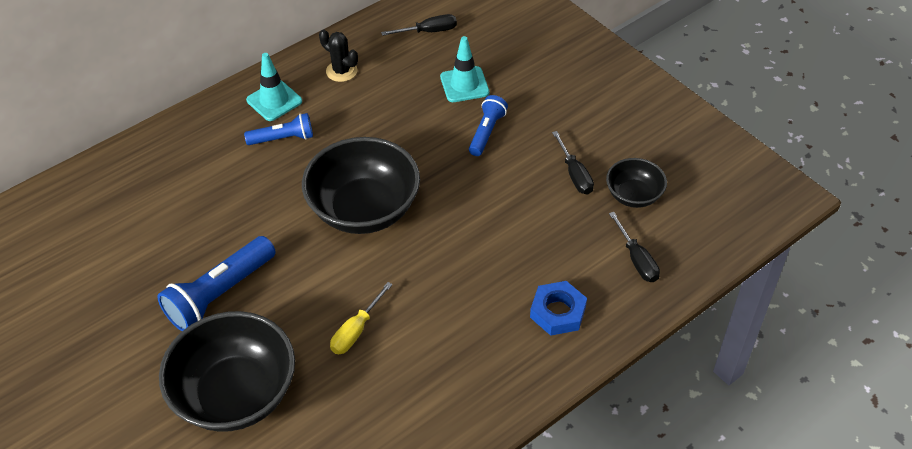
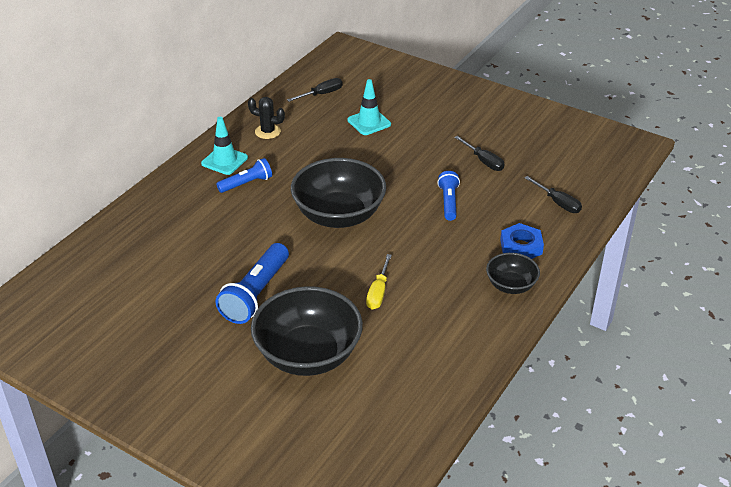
camera: 20 degrees left, 10 degrees down
blue flashlight [469,95,508,156] -> blue flashlight moved to [437,171,460,221]
black bowl [606,158,667,208] -> black bowl moved to [486,253,540,294]

